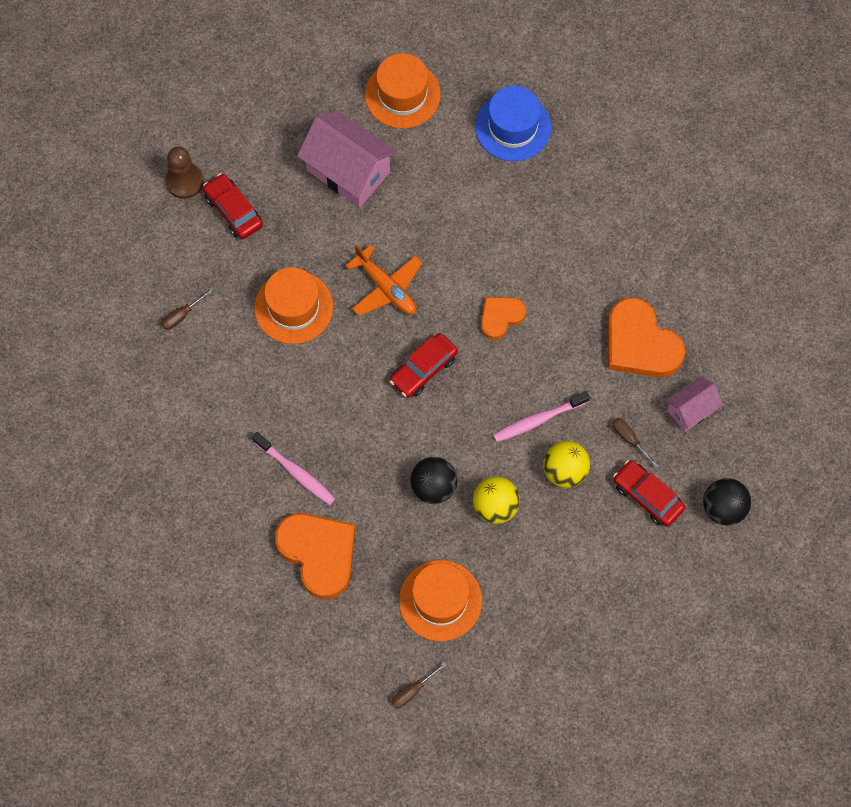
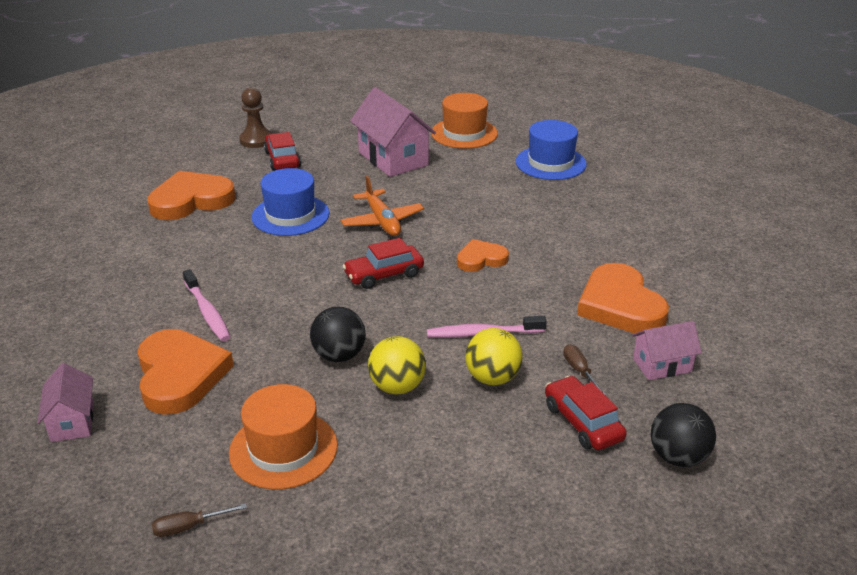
camera: 20 degrees right, 35 degrees down
brown screwdriver [161,288,213,330] -> orange heart [147,171,236,220]
orange hat [254,267,333,344] -> blue hat [251,168,330,236]
none -> pink house [37,363,93,442]

